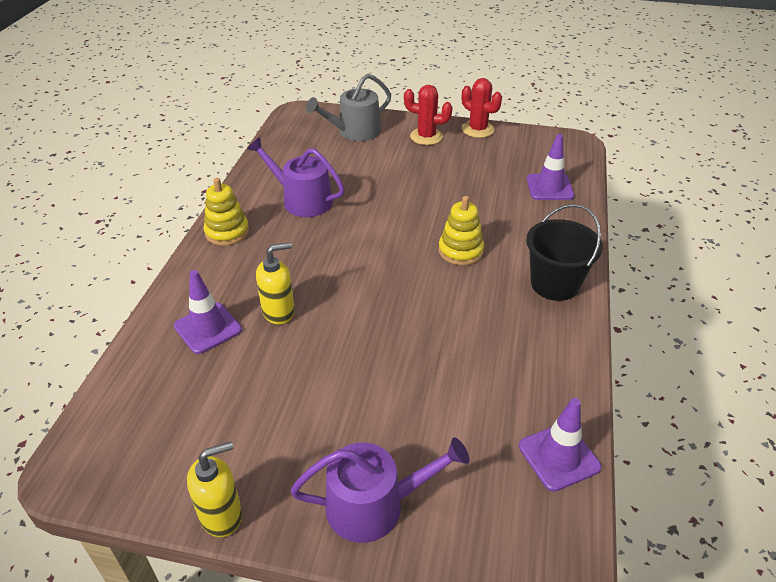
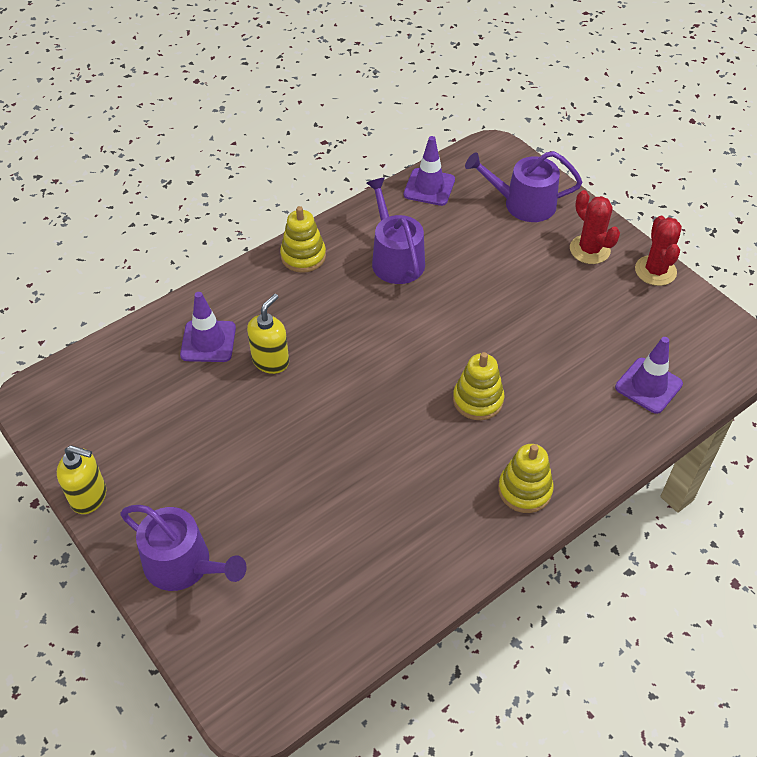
camera: 40 degrees right, 10 degrees up
yellow soap dispenser [256,242,295,324] -> yellow soap dispenser turned 75 degrees counterclockwise [247,294,289,374]
grey watering can [306,74,391,141] -> purple watering can [465,151,582,222]
purple traffic cone [519,398,601,492] -> purple traffic cone moved to [404,136,455,206]
black bucket [526,204,603,301] -> yellow stacking toy [498,444,554,513]

